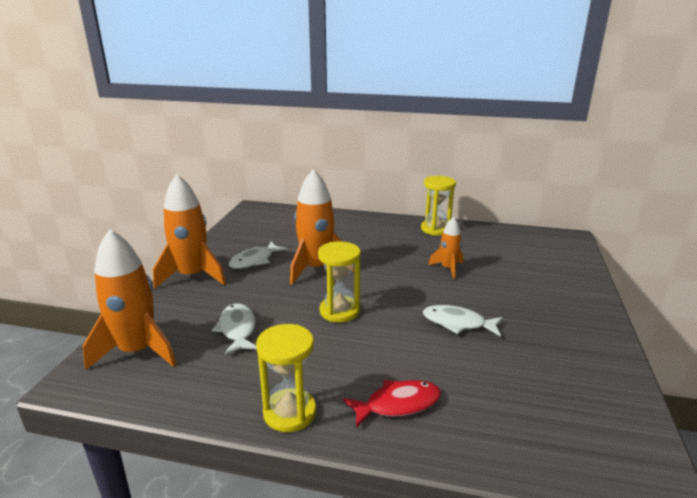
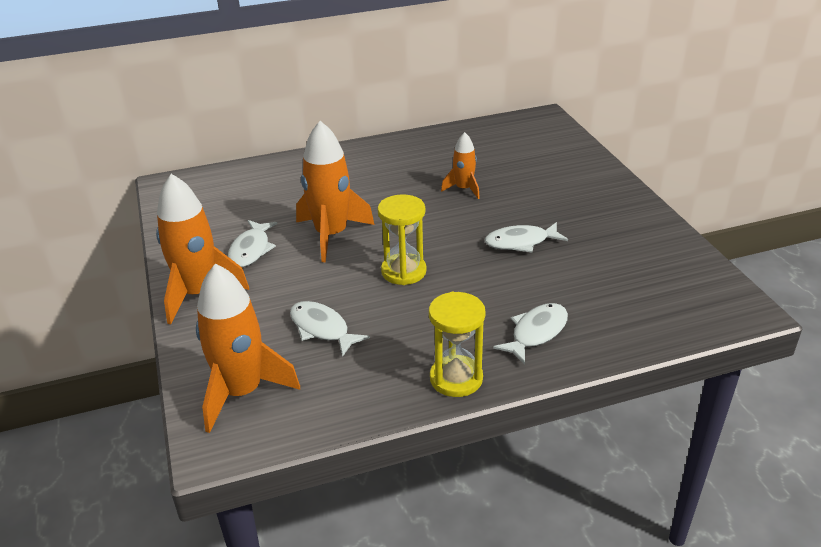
camera: 30 degrees left, 10 degrees up
red fish [343,380,441,428] -> white fish [493,303,568,364]
yellow hourglass [421,176,456,235] -> none

